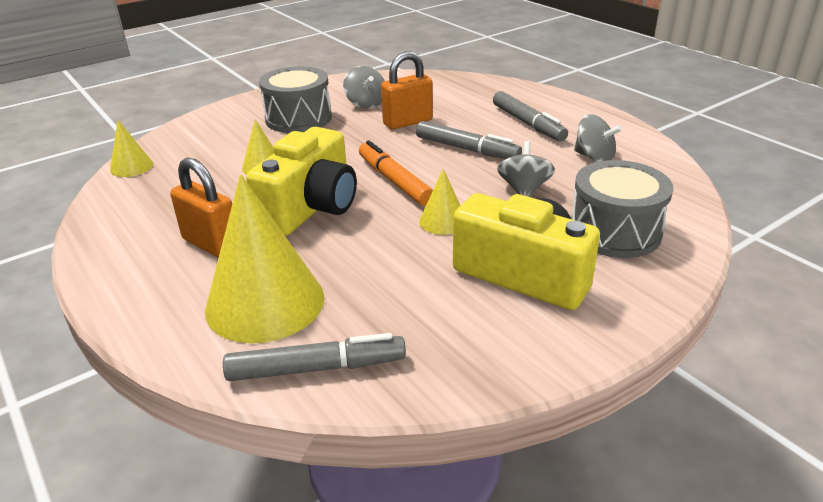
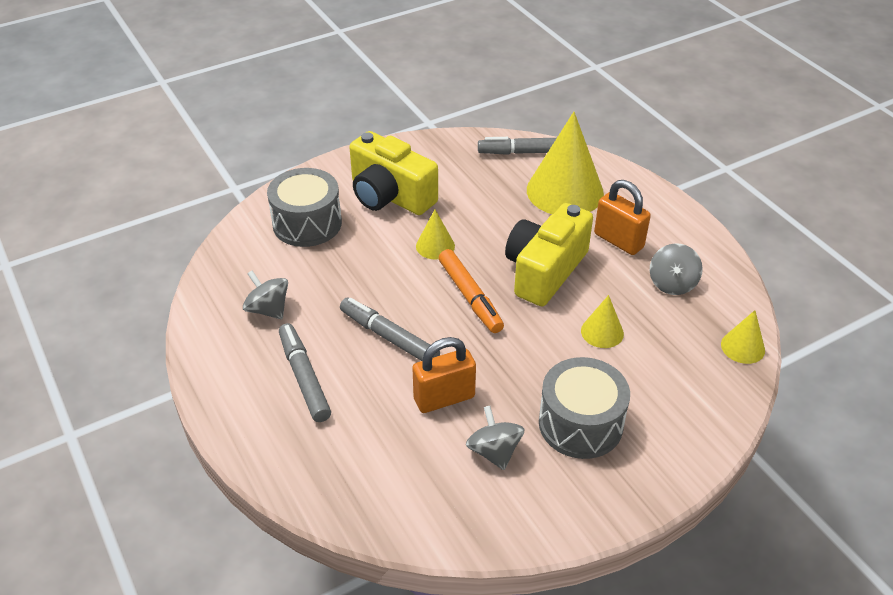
camera: 175 degrees left, 10 degrees up
grey spinning top [497,141,555,197] -> grey spinning top moved to [650,243,703,295]

